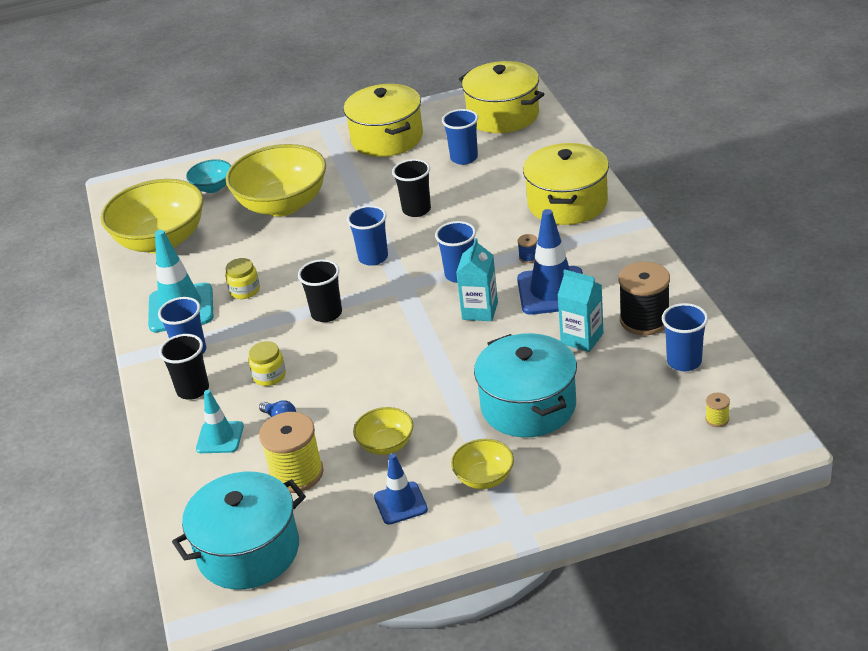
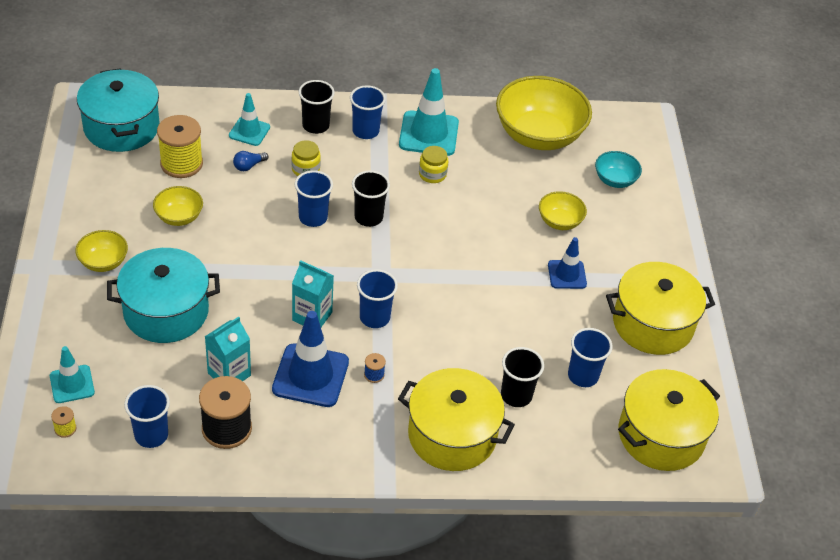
camera: 95 degrees right, 10 degrees up
yellow bowl [226,144,326,217] -> yellow bowl [539,191,587,230], size x0.48
blue cup [347,205,388,266] -> blue cup moved to [295,170,333,227]
blue traffic cone [374,454,428,525] -> blue traffic cone moved to [548,237,587,289]
black cup [392,159,431,217] -> black cup moved to [501,347,544,407]
none -> turquoise traffic cone [50,346,95,403]

